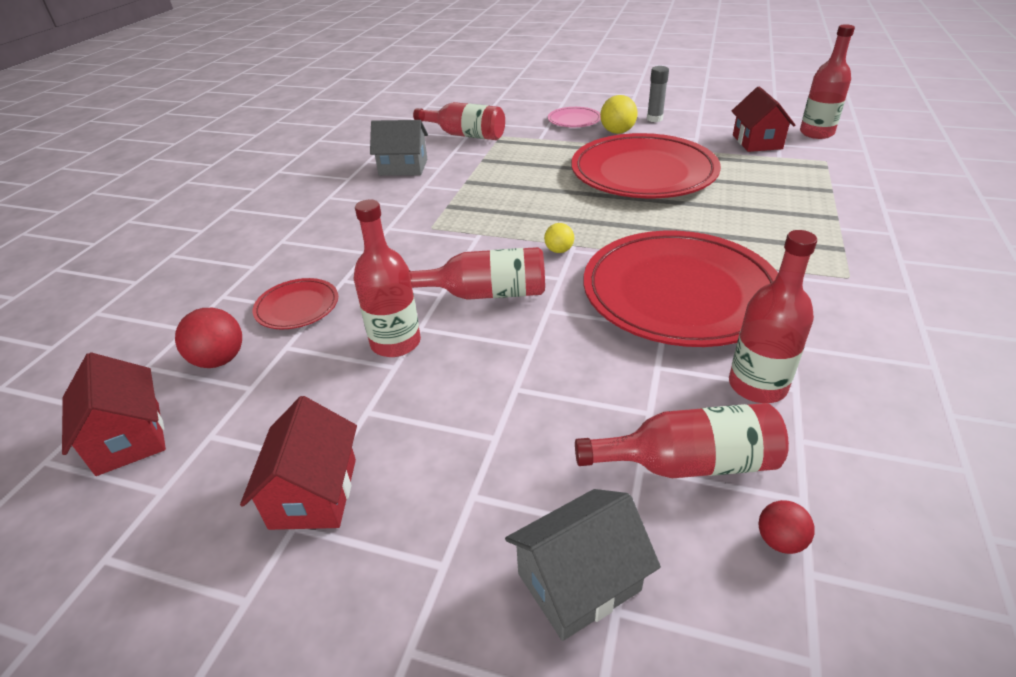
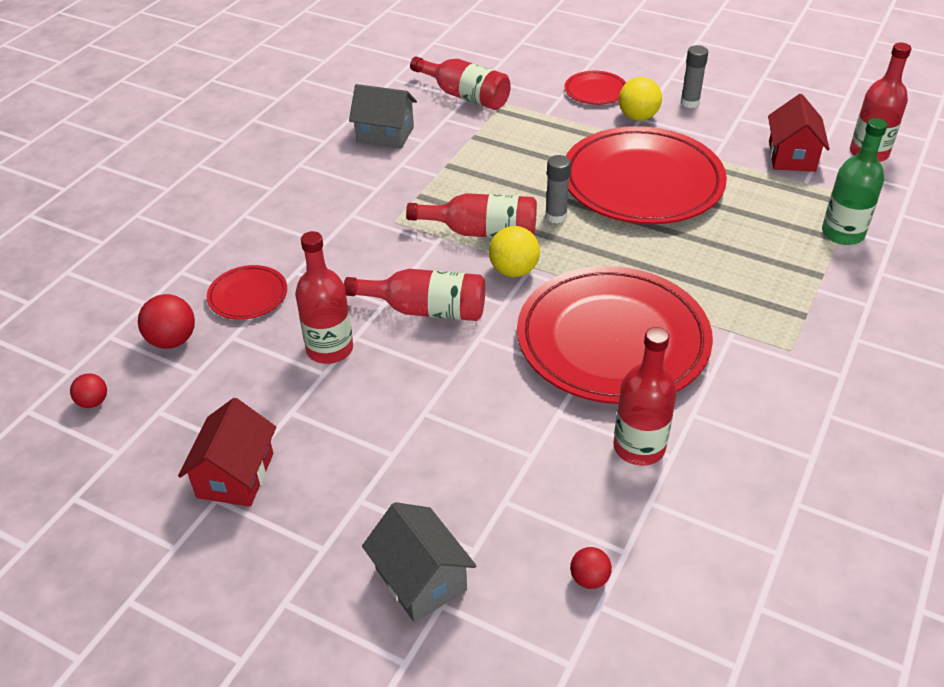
camera: 10 degrees right, 5 degrees up
red house [62,352,166,476] -> red ball [70,373,107,408]
grey house [505,489,661,641] -> grey house turned 75 degrees clockwise [362,502,476,622]
yellow ball [544,223,574,253] -> yellow ball [489,226,540,277], size x1.66
pink plate [548,107,601,127] -> red plate [564,71,626,105]
red bottle [575,403,789,478] -> red bottle moved to [406,193,537,238]
none -> grey glue stick [545,155,571,223]
none -> green bottle [822,118,887,245]

